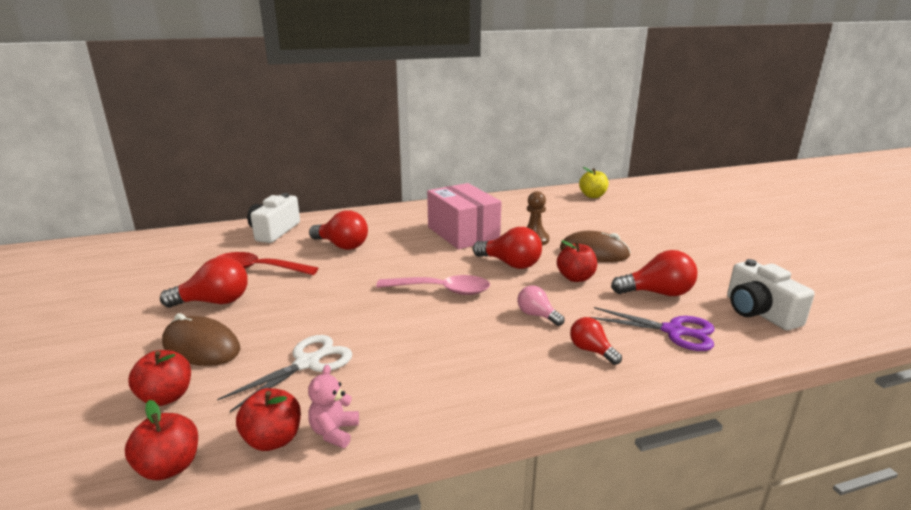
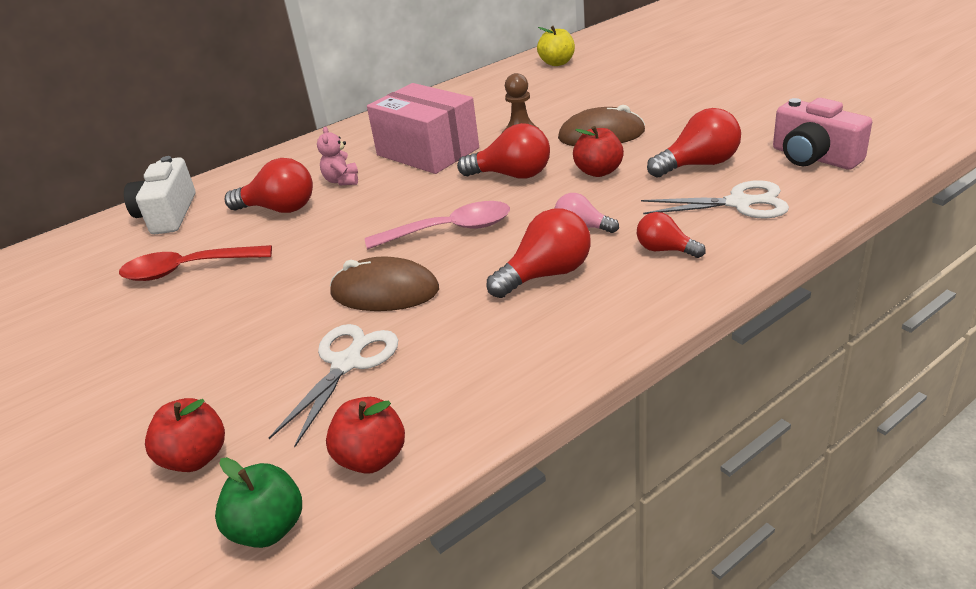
camera: 15 degrees left, 10 degrees up
red apple [125,400,198,481] -> green apple [215,457,302,548]
red light bulb [160,257,248,307] -> red light bulb moved to [487,208,591,298]
brown mouse [162,313,240,366] -> brown mouse moved to [330,256,439,311]
pink teddy bear [308,365,359,448] -> pink teddy bear moved to [317,126,358,185]
purple scissors [590,307,714,351] -> white scissors [641,180,789,219]
white camera [727,259,815,330] -> pink camera [773,98,872,170]

